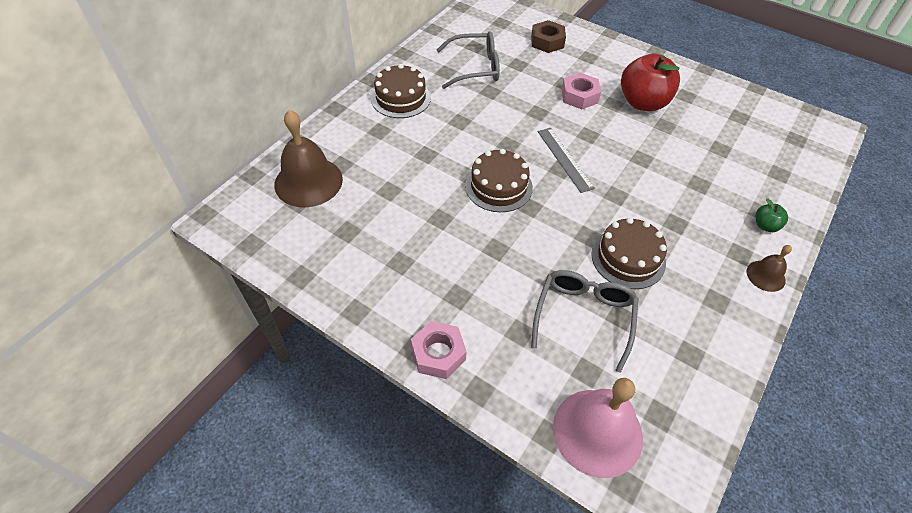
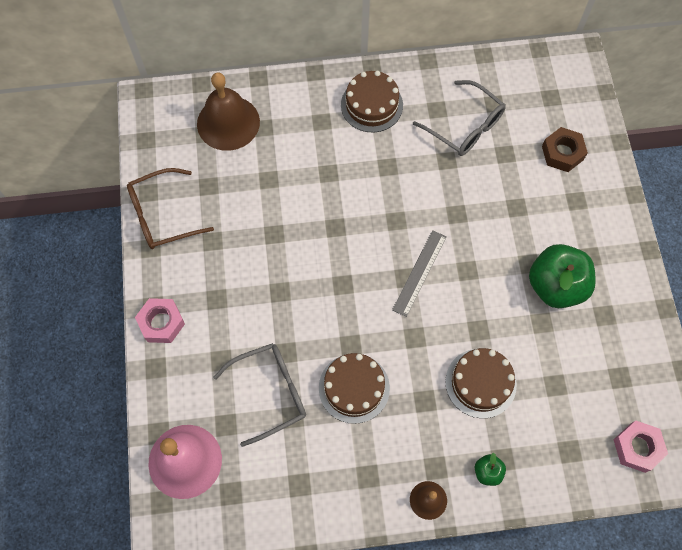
camera: 50 degrees right, 15 degrees up
brown cake [465,149,533,212] -> brown cake moved to [445,348,517,418]
pink nut [562,73,601,109] -> pink nut moved to [614,421,668,473]
red apple [621,54,680,111] -> green apple [529,244,596,308]
none -> brown glasses [127,168,214,249]

